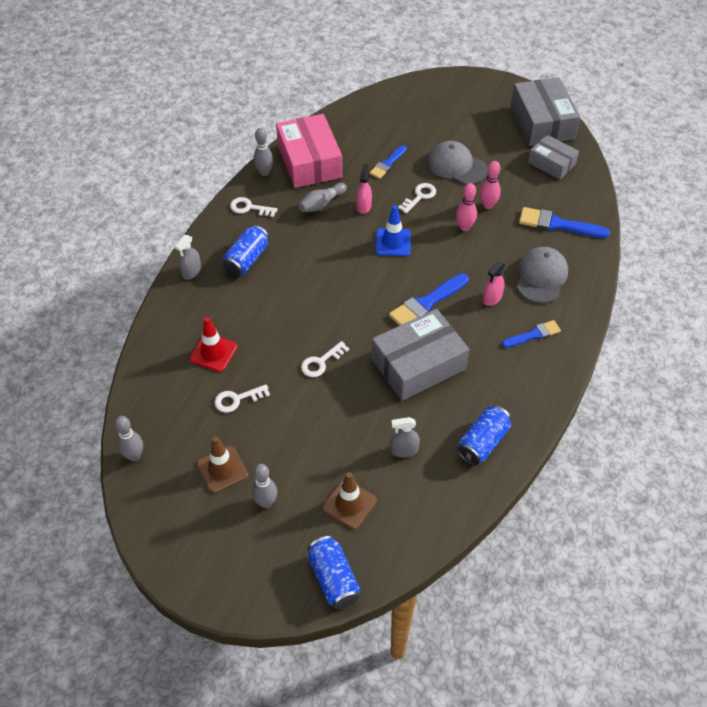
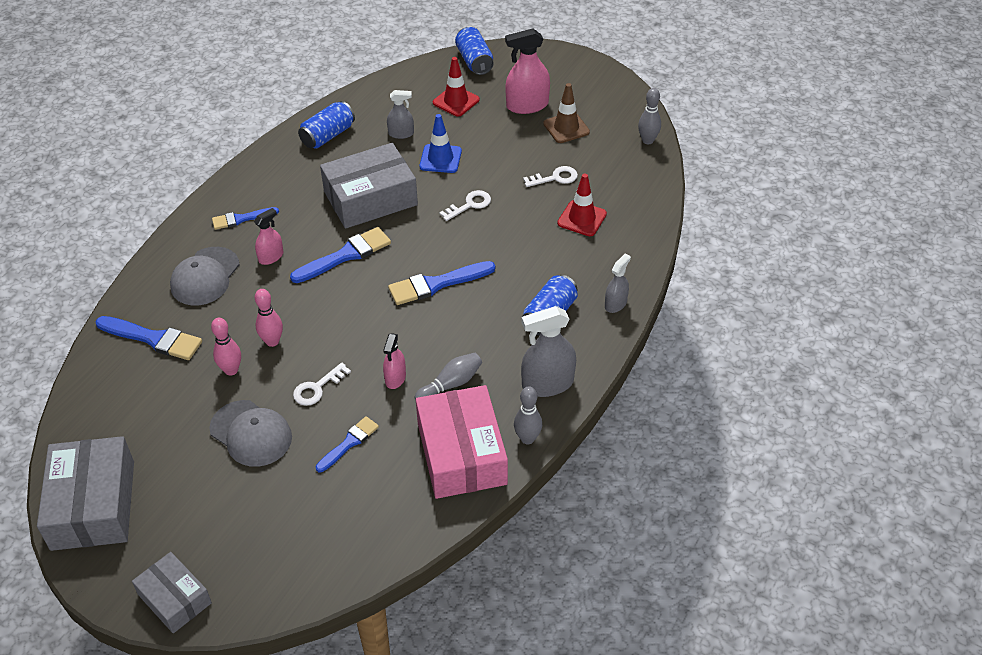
camera: 175 degrees left, 5 degrees down
white key [230,197,278,217] -> grey spray bottle [521,306,576,397]
grey bowling pin [252,464,277,508] -> pink spray bottle [505,28,550,114]
brown traffic cone [322,472,377,529] -> red traffic cone [433,57,480,117]
blue traffic cone [375,205,411,256] -> blue traffic cone moved to [419,114,462,173]
grey box [528,135,579,180] -> grey box moved to [132,552,212,633]
none -> blue brush [388,261,495,305]

